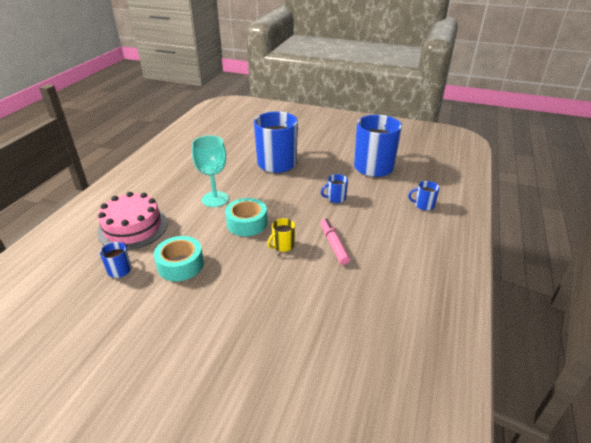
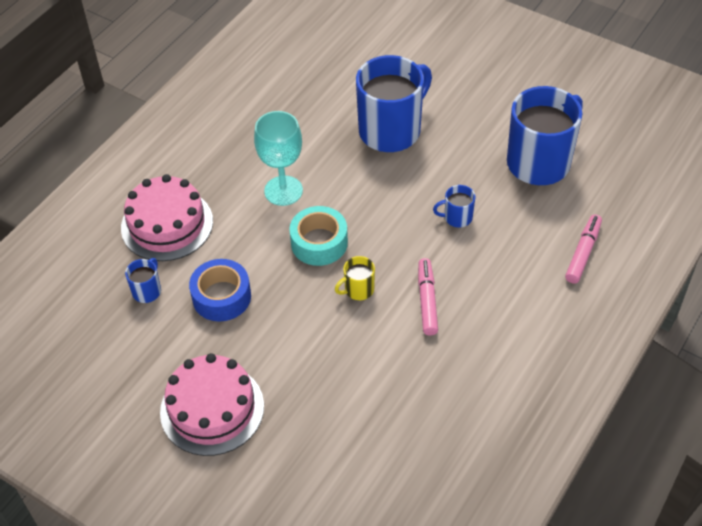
camera: 15 degrees right, 15 degrees up
turquoise tape [154,236,204,281] -> blue tape [189,259,251,321]
blue mug [408,181,440,211] -> pink marker [565,214,602,284]
none -> pink cake [160,353,264,456]

